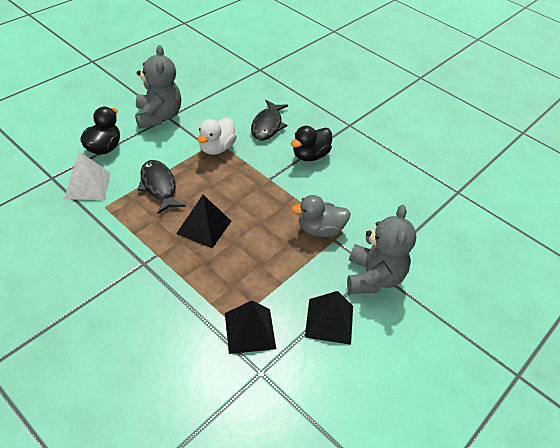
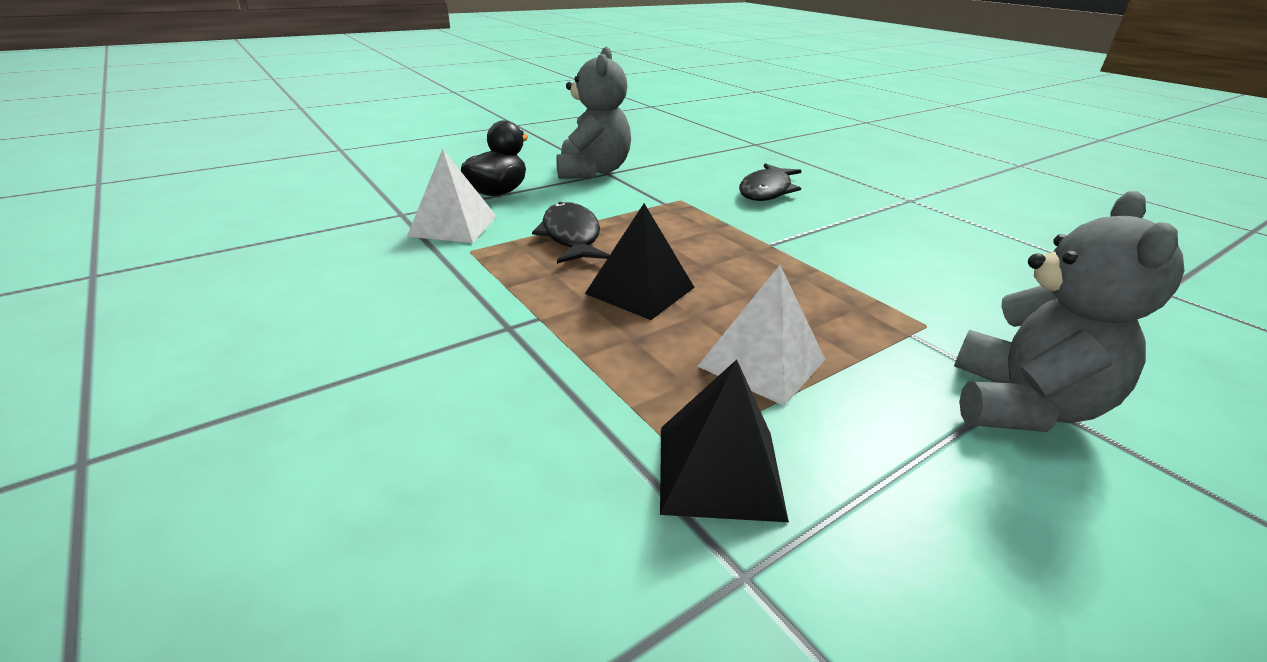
camera: 15 degrees right, 15 degrees down
white duck [197,118,237,155] -> none
black duck [291,126,332,161] -> none
grey duck [291,195,350,237] -> none
black pyramid [305,291,353,345] -> none
none -> white pyramid [697,265,826,406]

